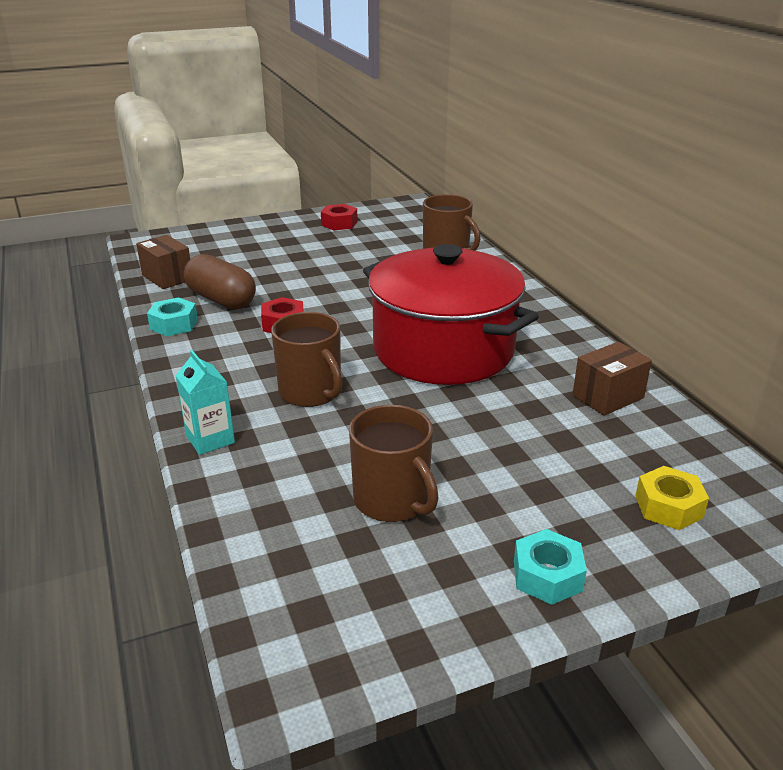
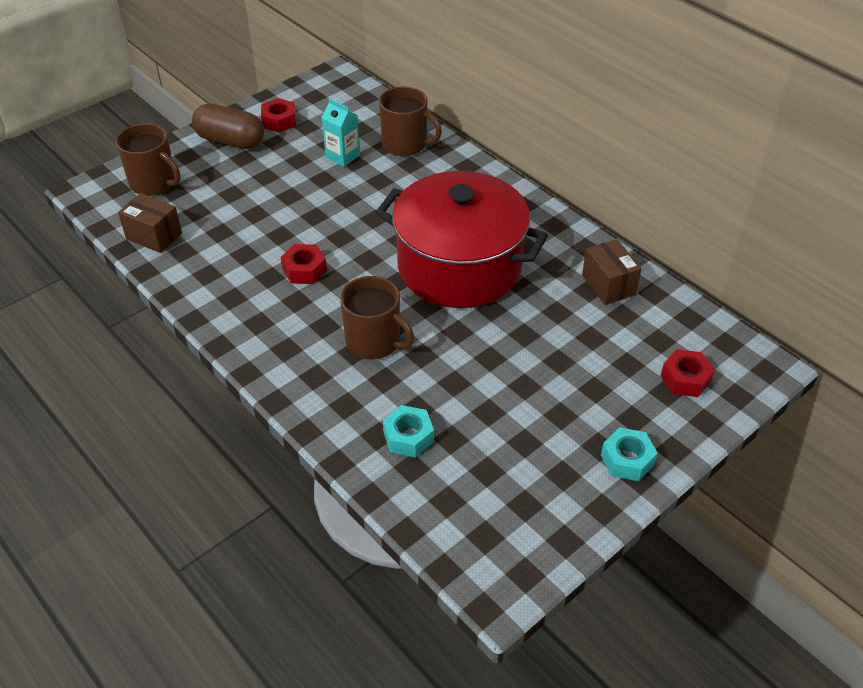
camera: 20 degrees left, 15 degrees up
turquoise nut [147,297,198,336] -> turquoise nut moved to [383,405,434,458]
turquoise carton [176,350,235,455] -> turquoise carton moved to [322,98,360,167]
brown capsule [184,254,256,310] -> brown capsule moved to [192,104,264,149]
brown mug [349,405,438,522] -> brown mug moved to [116,123,181,196]
brown box [573,342,652,416] -> brown box turned 60 degrees counterclockwise [582,239,642,305]
yellow nut [635,466,709,530] -> red nut [660,349,715,397]

